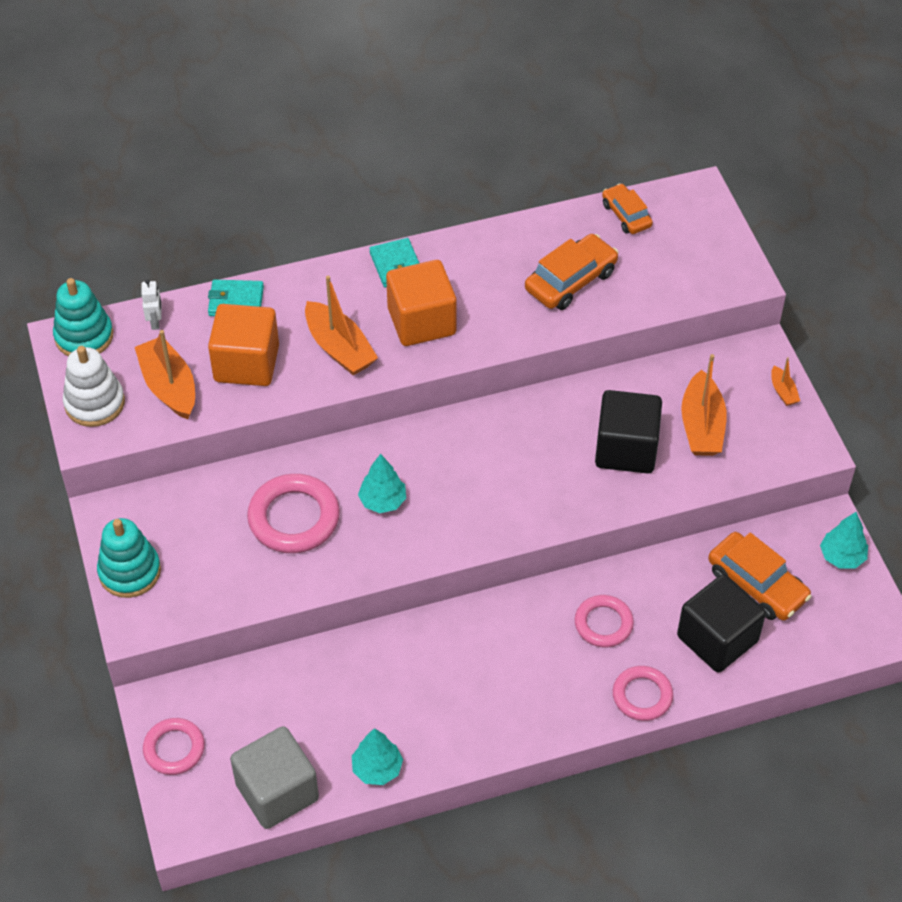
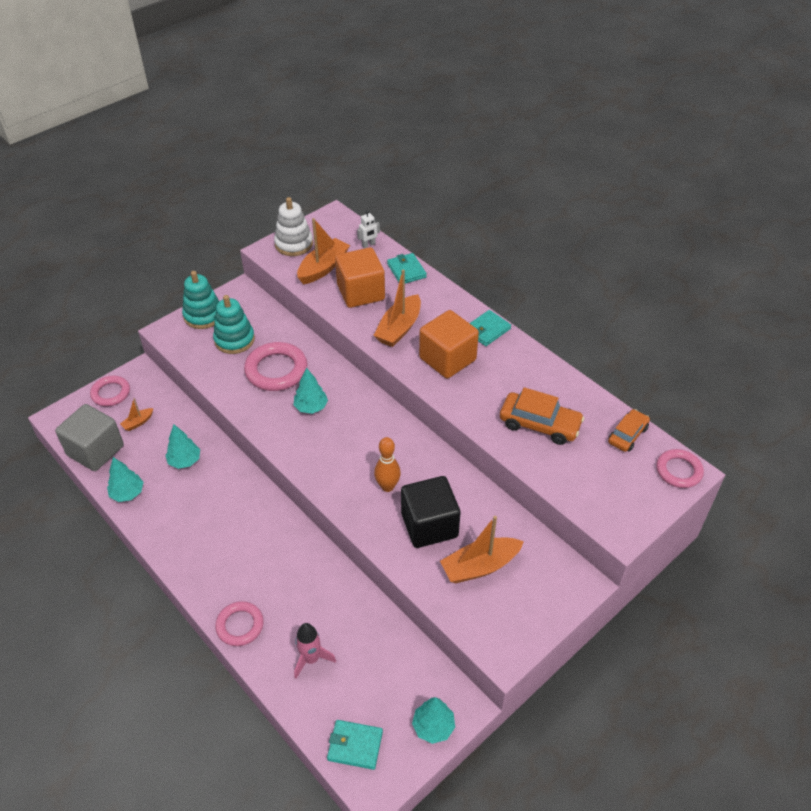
camera: 65 degrees right, 5 degrees down
turquoise stacking toy [53,278,113,356] -> turquoise stacking toy moved to [213,295,255,354]
pink ring [575,595,634,647] -> pink ring moved to [656,449,704,488]
black cube [677,574,766,673] -> pink rocket [294,623,336,679]
orange car [708,532,812,621] -> none
orange boat [771,357,800,406] -> orange boat moved to [120,398,153,431]
none -> turquoise tree [165,424,200,469]
none -> turquoise wallet [327,720,383,770]
none -> orange bowling pin [374,437,401,492]

